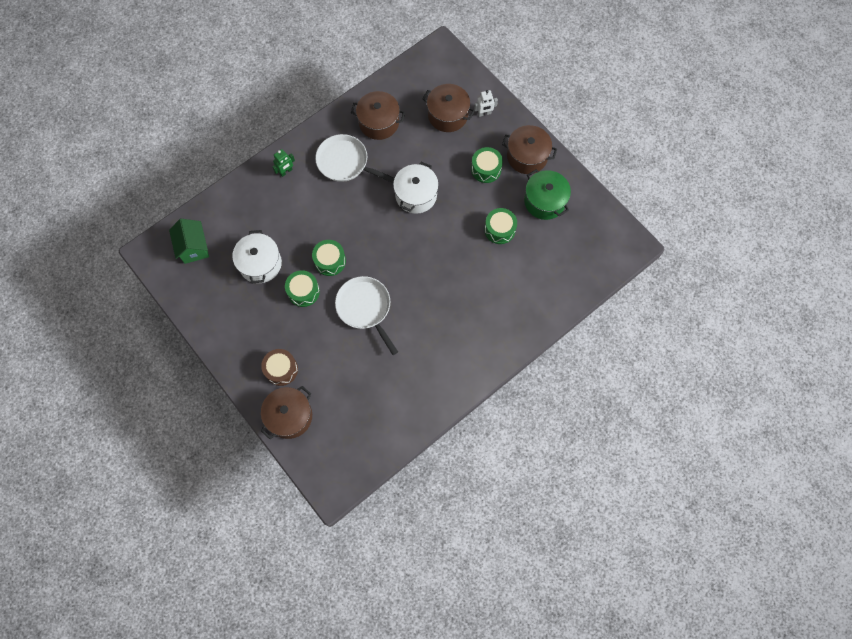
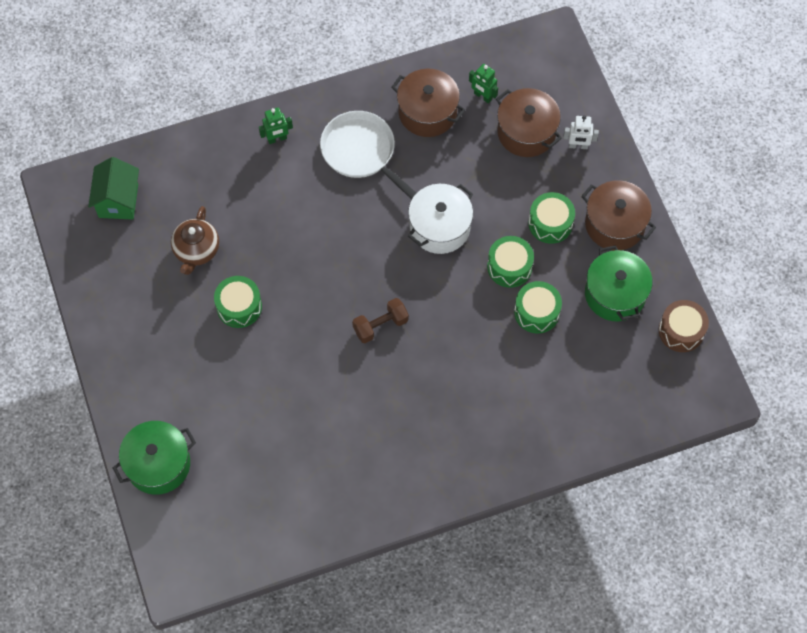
camera: 20 degrees right, 5 degrees down
white pot [232,230,282,283] -> brown teapot [171,206,219,275]
brown drum [261,349,298,386] -> brown drum moved to [659,300,709,352]
brown pot [261,386,312,439] -> green pot [112,421,196,495]
green drum [312,240,346,276] -> green drum moved to [487,236,534,288]
white pan [335,276,398,355] -> none
none -> brown dumbbell [352,298,409,343]
none -> green robot [469,64,498,103]

